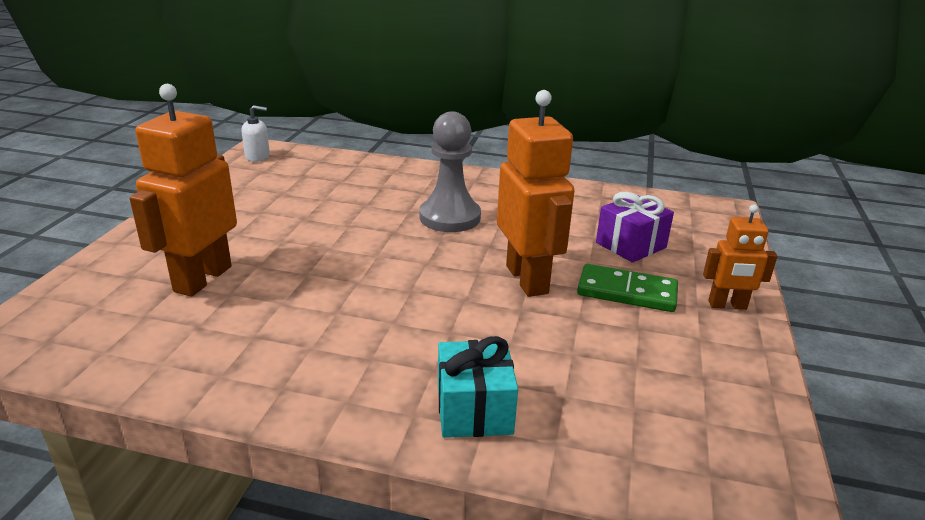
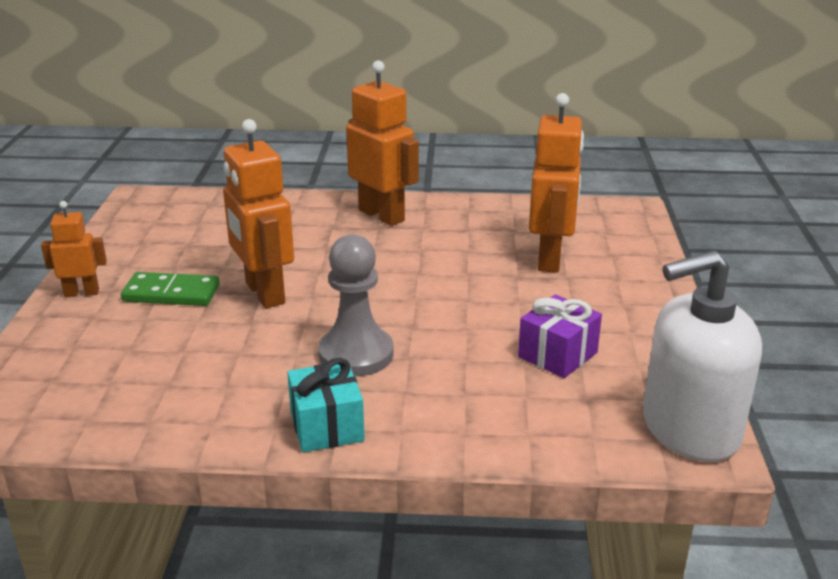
camera: 170 degrees right, 0 degrees up
white soap dispenser [241,105,270,162] -> white soap dispenser [643,250,762,462], size x2.39
turquoise gift [438,336,518,438] -> turquoise gift moved to [287,358,365,452]
purple gift [596,192,674,263] -> purple gift moved to [518,295,602,378]
none -> orange robot [346,60,419,226]

